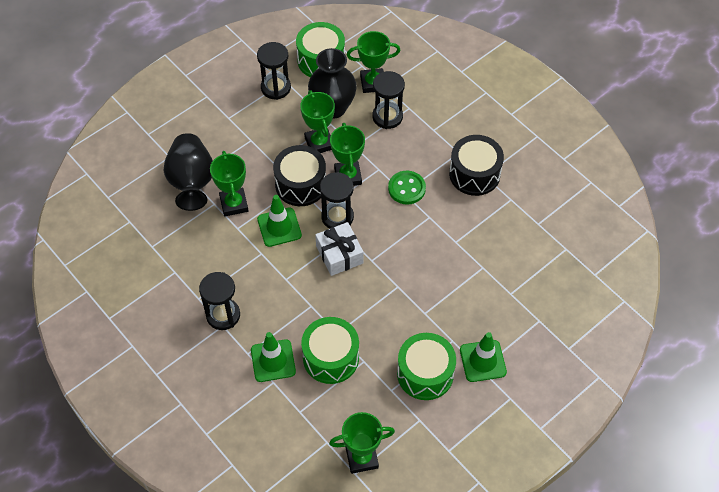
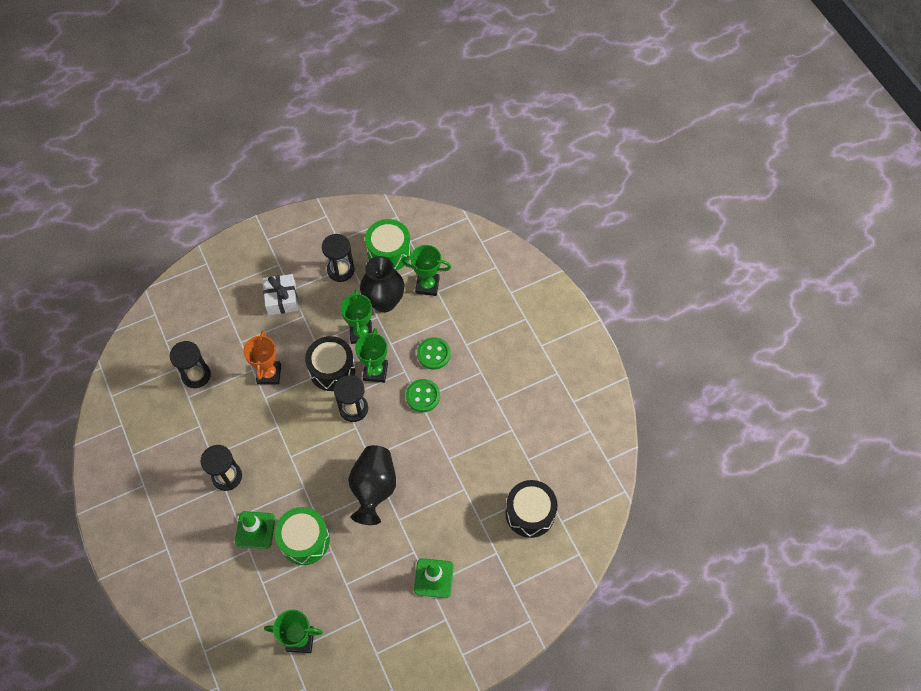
camera: 15 degrees right, 5 degrees up
black vase [164,133,213,211] -> black vase moved to [348,445,396,525]
green trophy [210,151,248,217] -> orange trophy [243,331,281,384]
green traffic cone [257,195,302,247] -> none
white gift [315,222,364,276] -> white gift moved to [263,274,298,315]
black hourglass [372,71,405,129] -> black hourglass moved to [170,341,211,388]
green drum [397,333,456,400] -> none
black drum [449,135,504,196] -> black drum moved to [505,480,557,538]
none -> green button [417,337,451,370]

